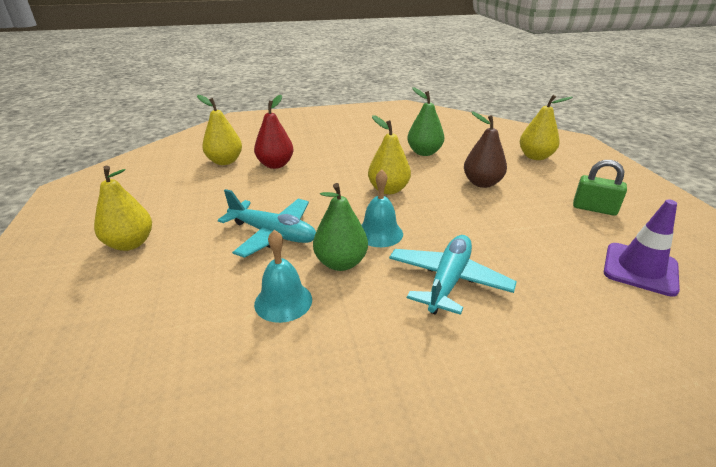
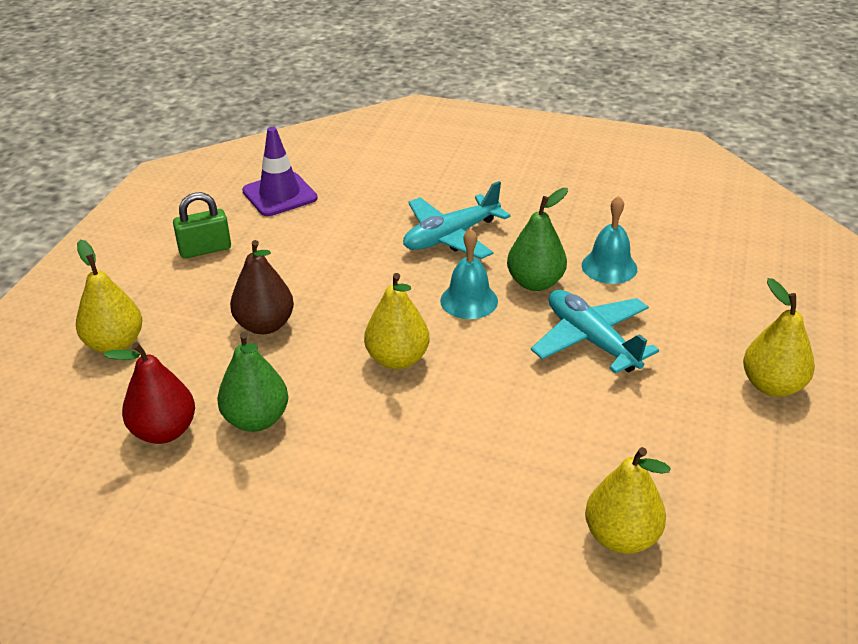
camera: 150 degrees left, 5 degrees up
red pear [254,95,293,169] -> red pear moved to [103,342,195,444]
green padlock [573,160,627,216] -> green padlock turned 75 degrees counterclockwise [173,192,231,258]

